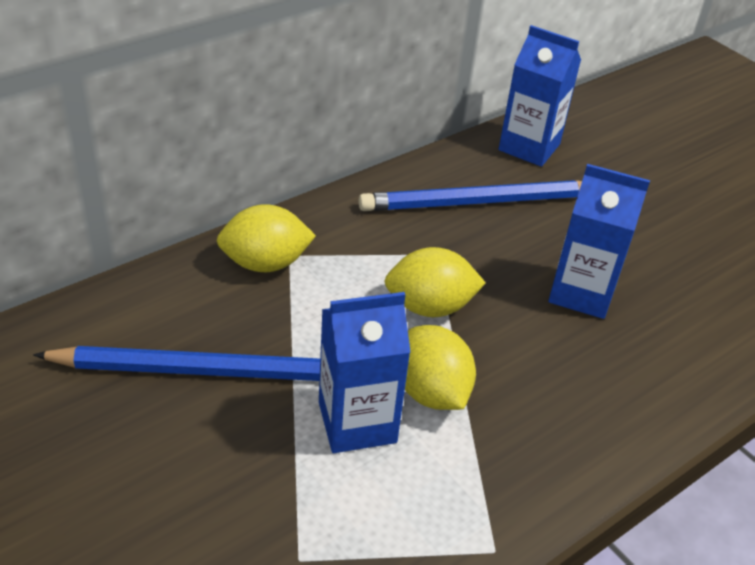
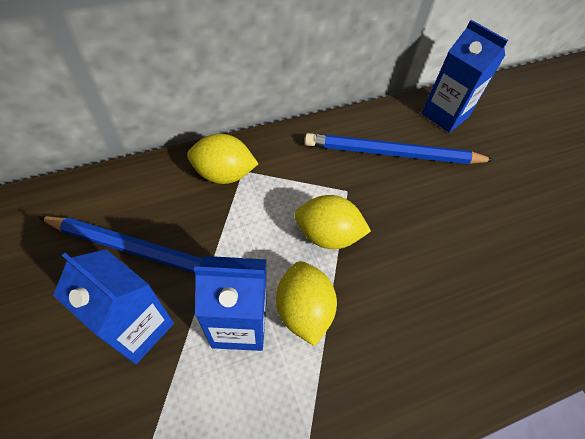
camera: 15 degrees right, 15 degrees up
blue carton [548,164,650,319] -> blue carton moved to [53,249,174,364]

